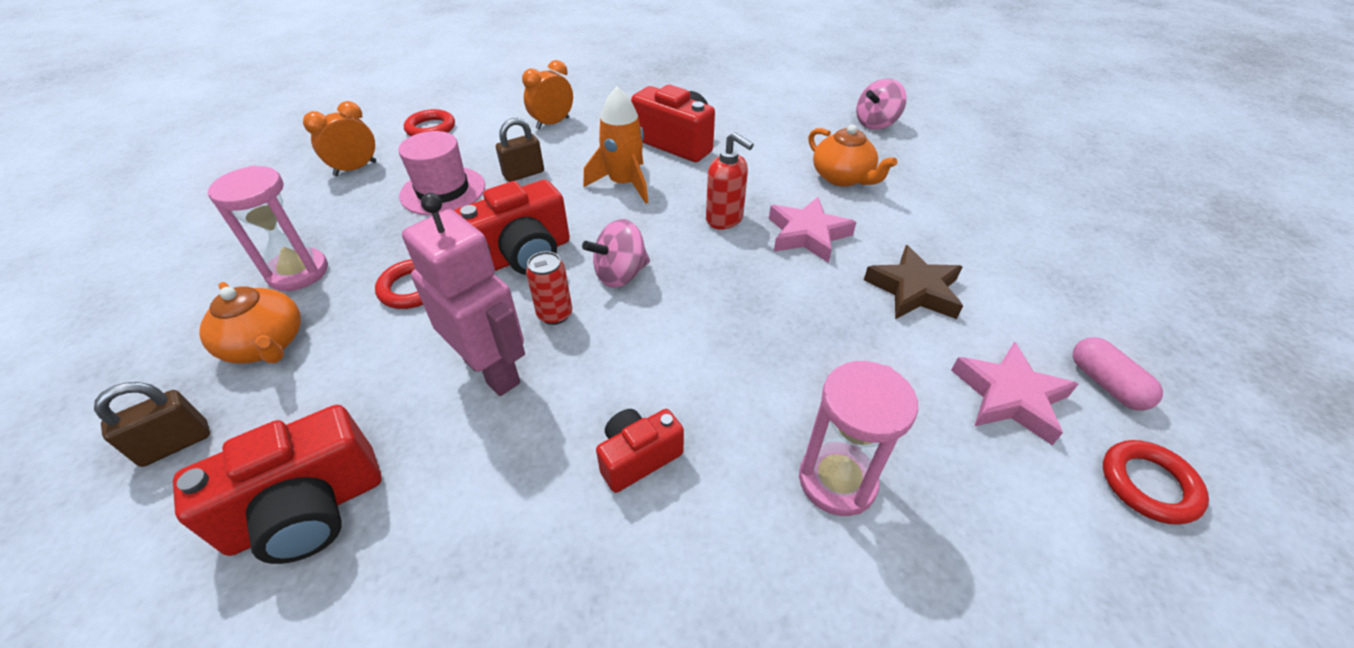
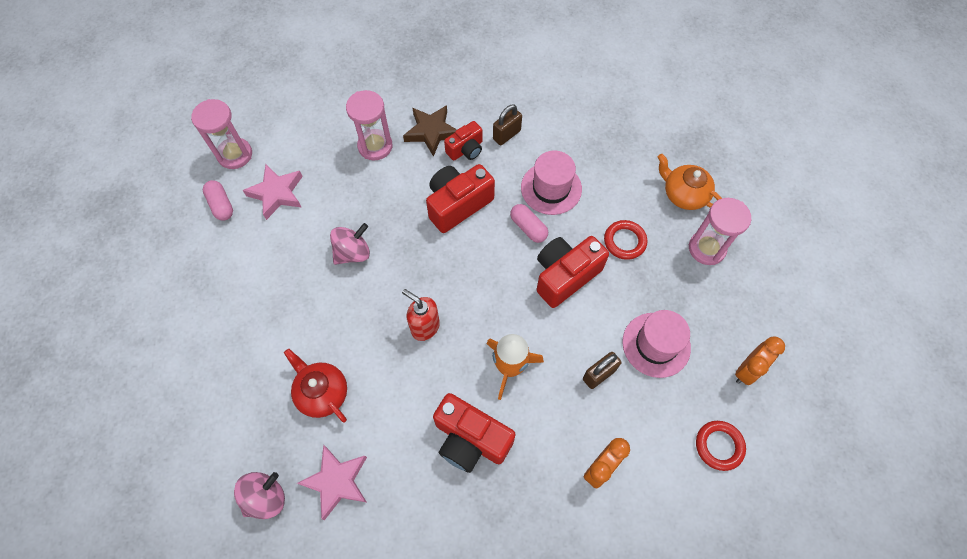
camera: 175 degrees right, 20 degrees up
brown padlock [94,382,210,467] -> brown padlock moved to [493,104,522,145]
red camera [173,405,382,564] -> red camera moved to [426,164,495,233]
pink robot [402,193,525,396] -> pink hat [521,151,582,215]
red can [526,251,572,325] -> pink capsule [510,204,548,243]
pink spinning top [582,219,650,288] -> pink spinning top moved to [330,223,370,265]
pink star [769,197,856,263] -> pink star moved to [297,445,367,520]
orange teapot [808,124,897,187] -> red teapot [284,349,347,423]
brown star [864,245,963,319] -> brown star moved to [403,105,457,157]
red ring [1103,440,1209,525] -> pink hourglass [191,99,252,169]

